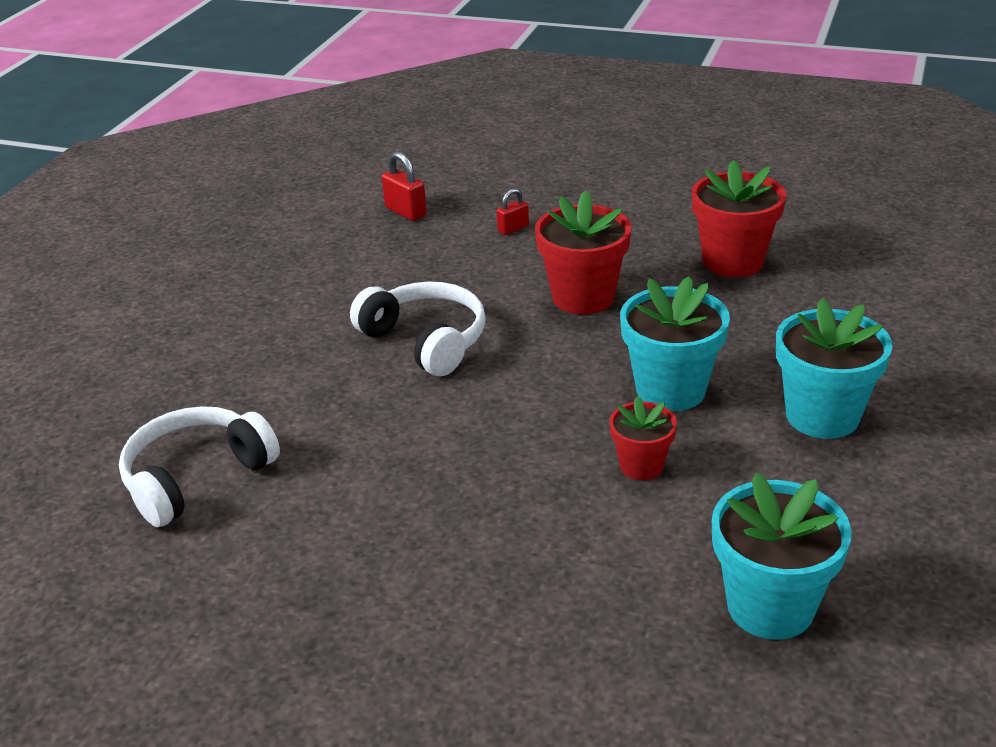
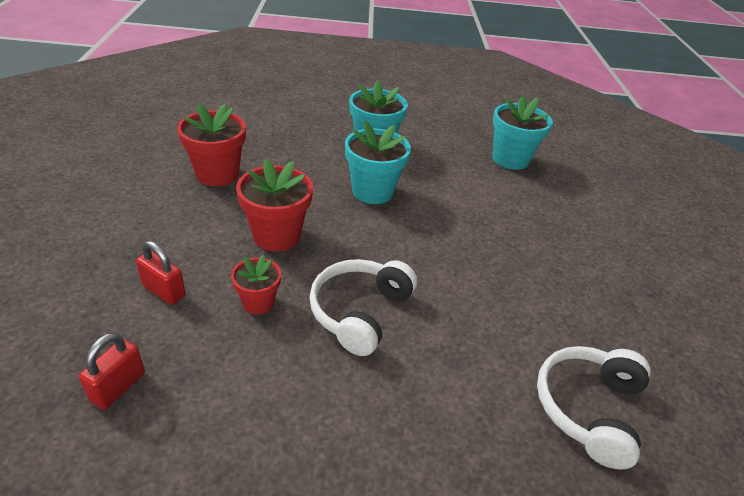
camera: 115 degrees left, 5 degrees up
white headphones [119,406,280,527] -> white headphones turned 90 degrees clockwise [537,346,650,470]
red padlock [497,188,529,235] -> red padlock [136,241,186,305], size x1.51
red flower pot [609,396,677,480] -> red flower pot moved to [231,255,281,315]

